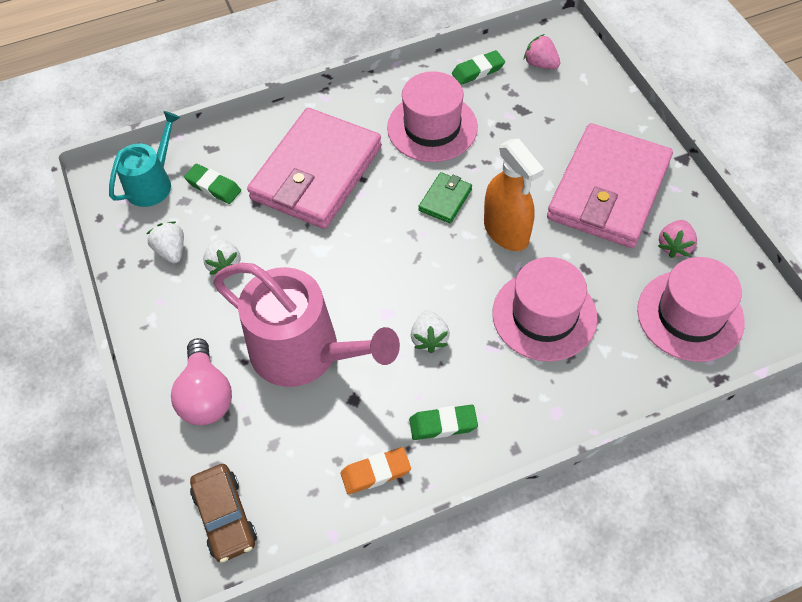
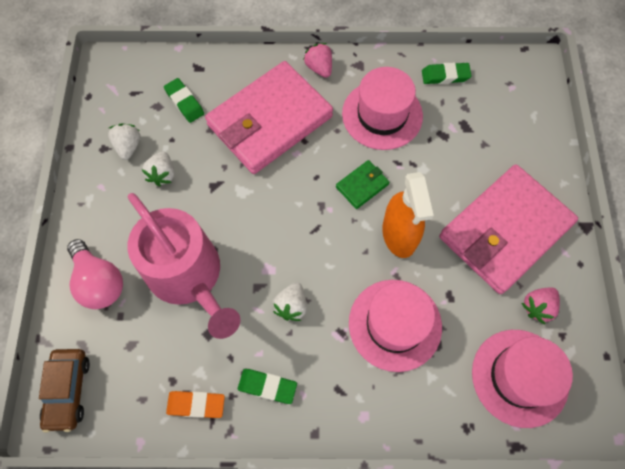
camera: 20 degrees right, 10 degrees up
turquoise watering can [109,111,180,207] -> none
pink light bulb [171,338,232,425] -> pink light bulb turned 45 degrees counterclockwise [67,239,123,309]
pink strawberry [524,34,560,69] -> pink strawberry moved to [304,43,332,78]

